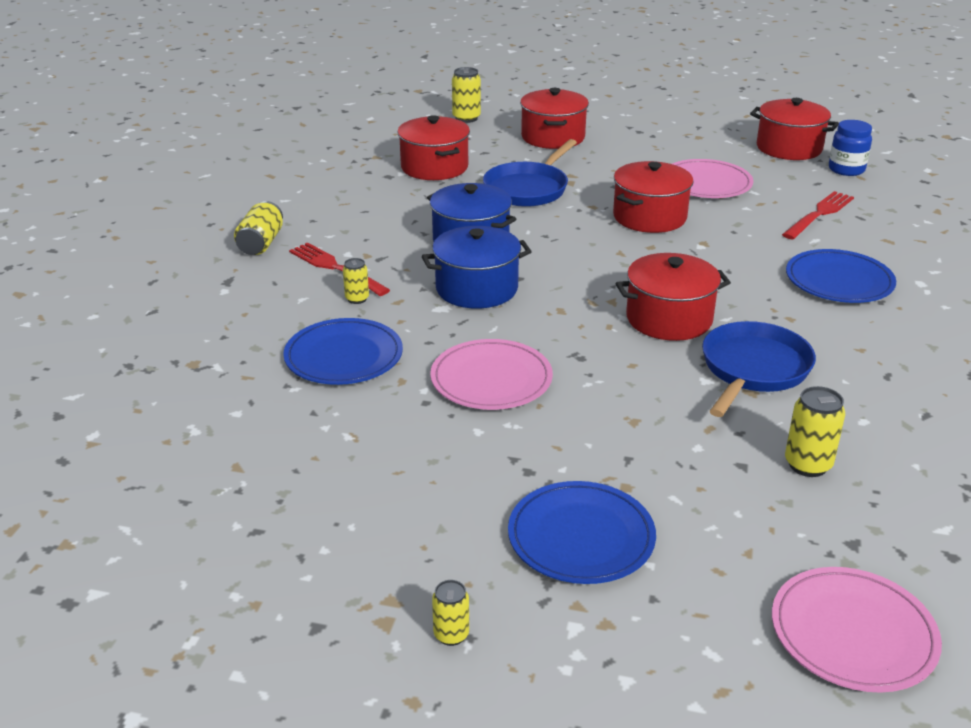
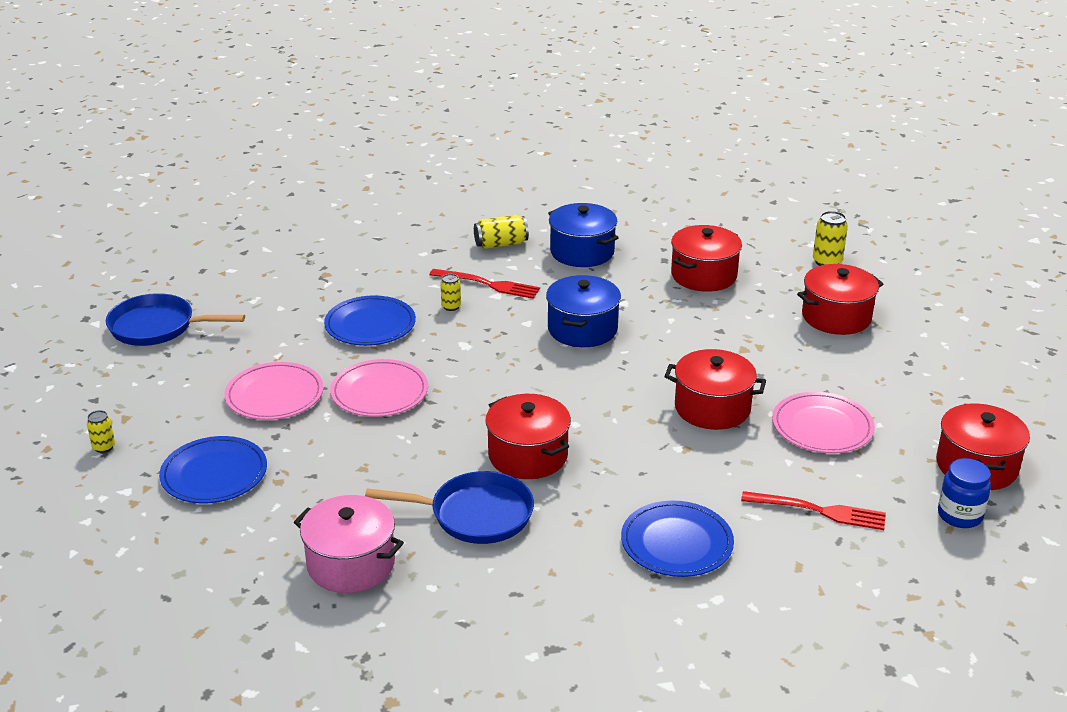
camera: 65 degrees right, 0 degrees up
red fork [289,242,390,296] -> red fork turned 90 degrees clockwise [429,269,540,299]
blue pot [422,226,532,308] -> blue pot moved to [548,203,619,267]
blue pan [483,139,577,207] -> blue pan moved to [106,293,245,346]
pink plate [772,567,942,693] -> pink plate moved to [224,362,324,420]
yellow can [785,386,845,477] -> pink pot [294,495,404,593]

